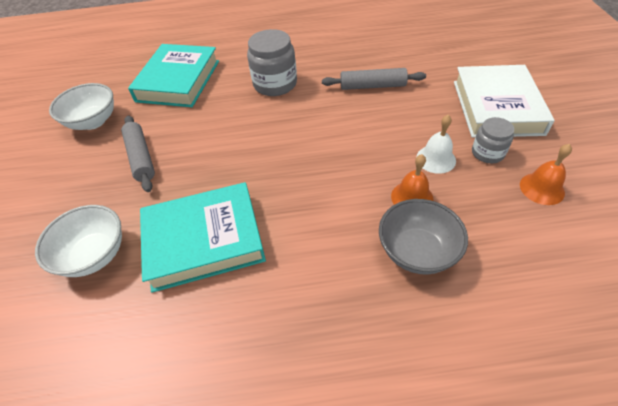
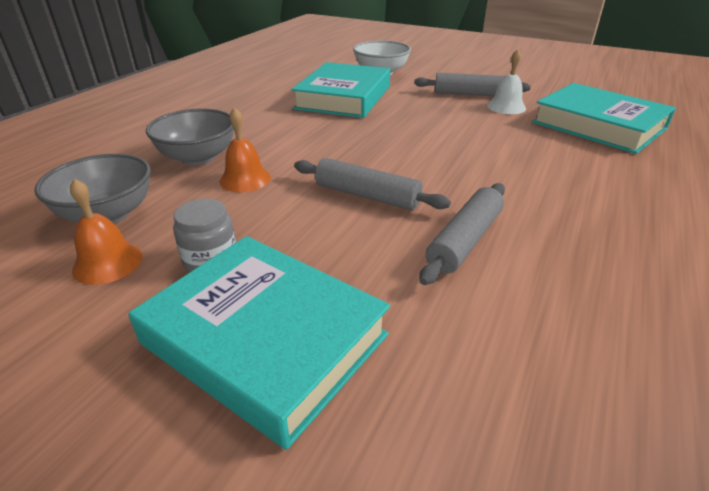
camera: 120 degrees right, 15 degrees down
white bowl [49,83,114,130] -> none
grey jar [247,29,297,96] -> none
white bell [416,115,456,174] -> white bell moved to [487,49,526,114]
white book [454,65,555,138] -> turquoise book [129,236,390,449]
none -> grey bowl [34,154,151,223]
none -> grey rolling pin [294,158,451,210]

